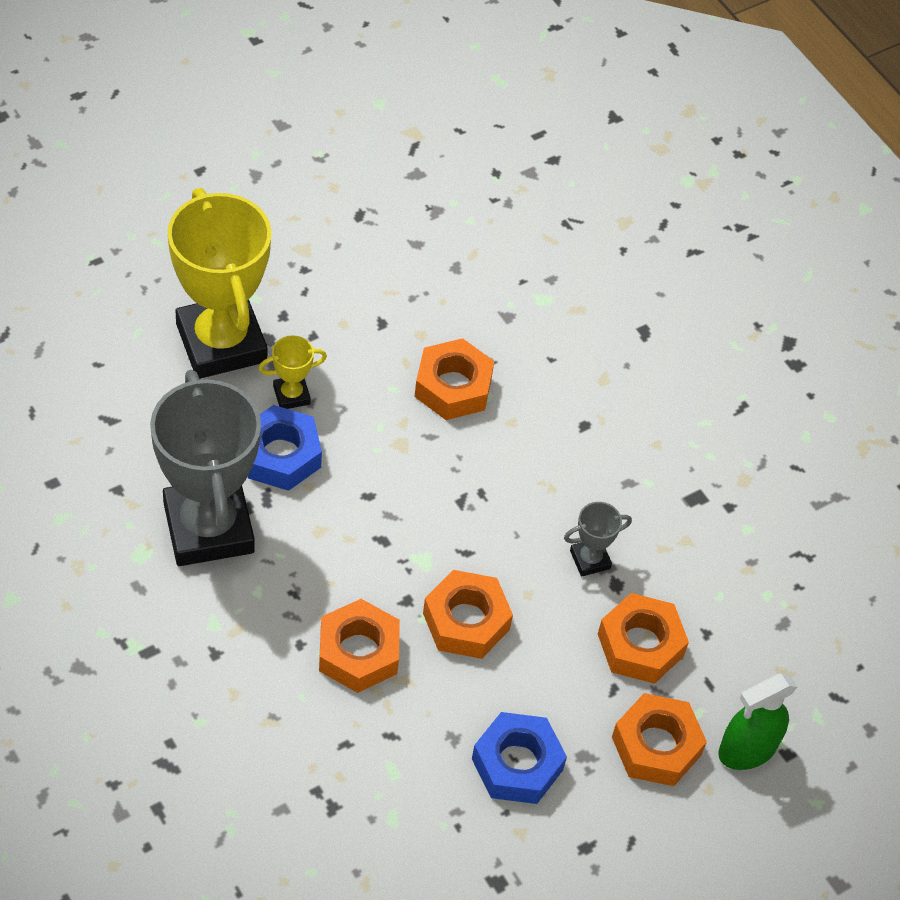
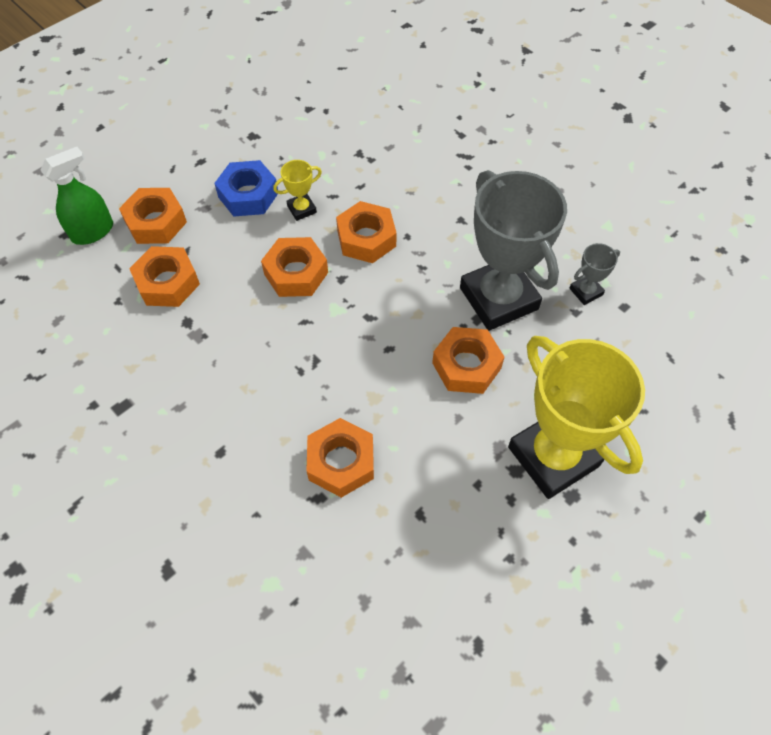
camera: 175 degrees right, 5 degrees up
blue nut [248,405,322,491] -> orange nut [432,327,504,394]
yellow trophy [258,335,327,409] -> yellow trophy moved to [273,160,322,221]
grey trophy [564,502,632,577] -> grey trophy moved to [569,243,620,305]

